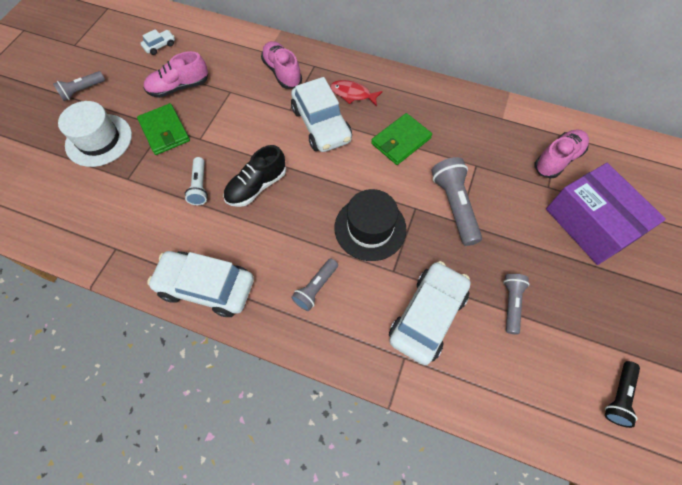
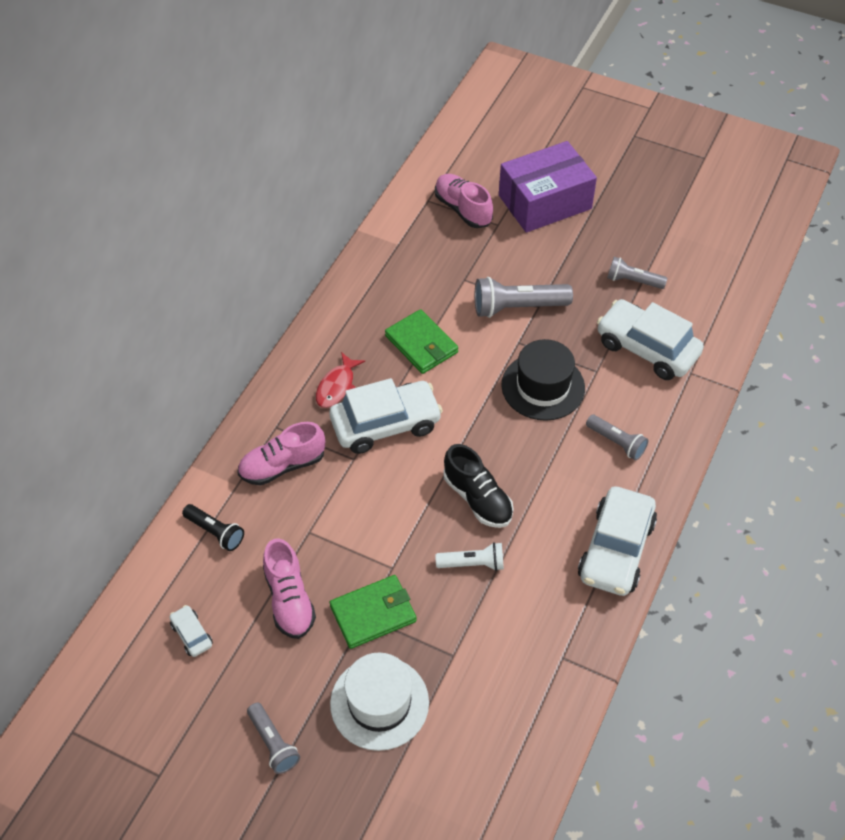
camera: 85 degrees left, 10 degrees down
black flashlight [605,361,640,428] -> black flashlight moved to [182,504,244,551]

